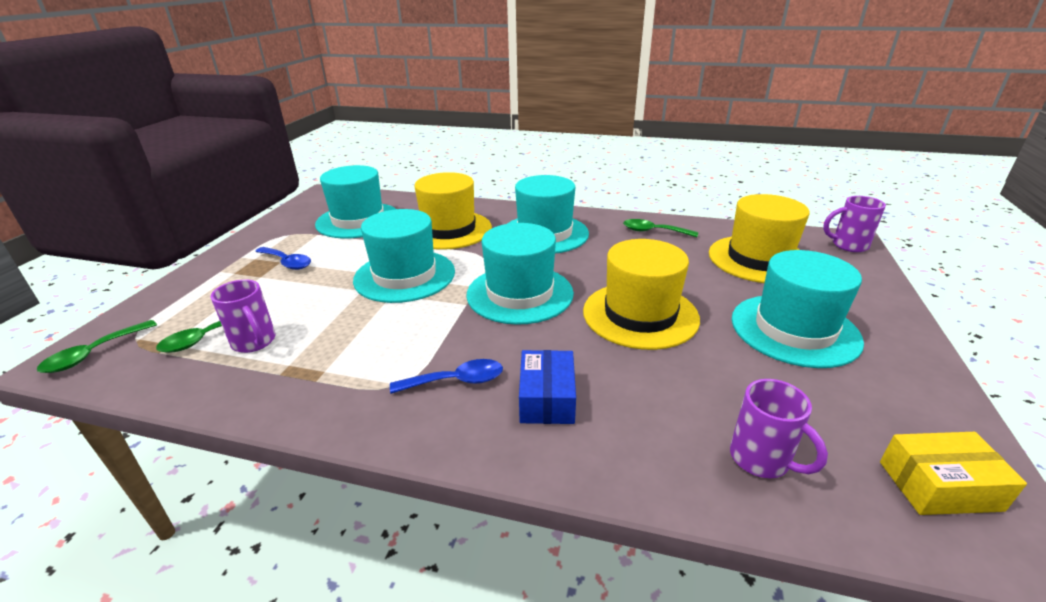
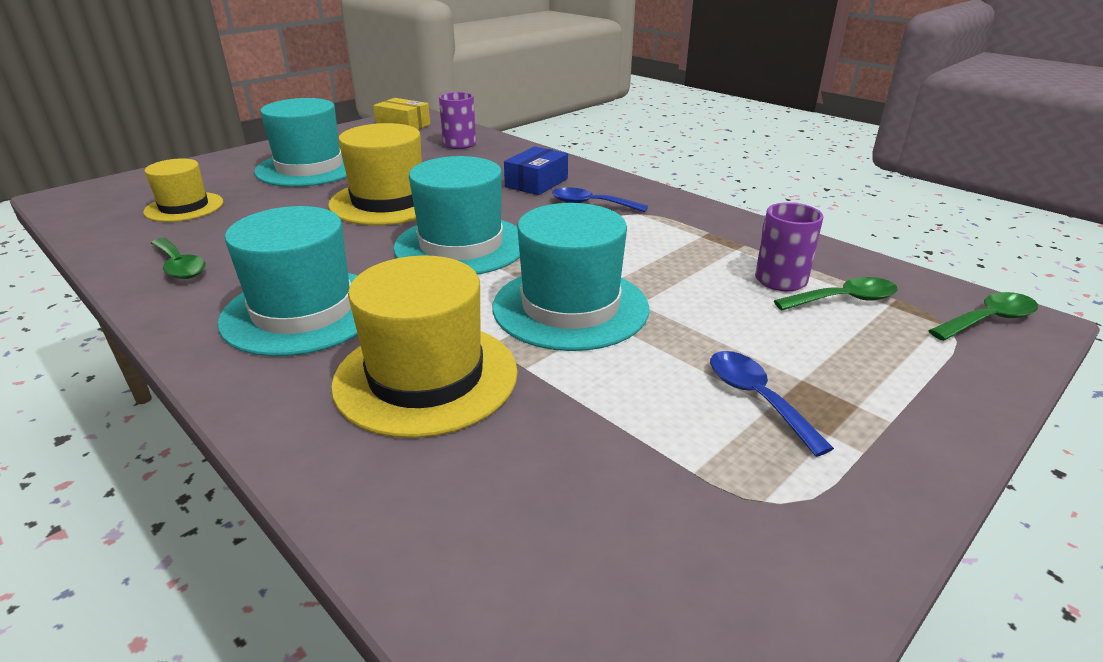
camera: 150 degrees left, 0 degrees up
turquoise hat [315,165,396,239] -> none
yellow hat [709,194,810,283] -> yellow hat [143,159,223,222], size x0.61
purple mug [823,196,886,252] -> none

